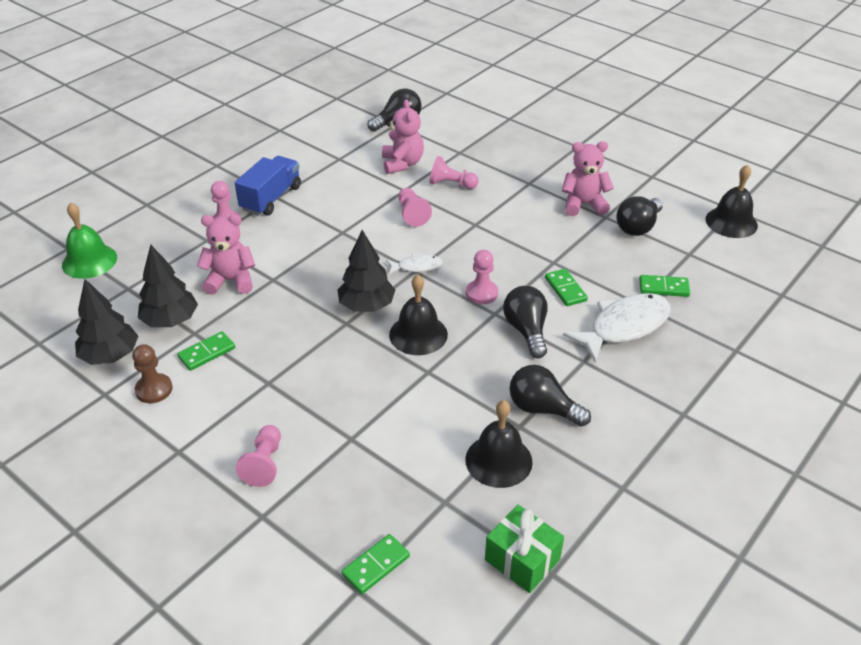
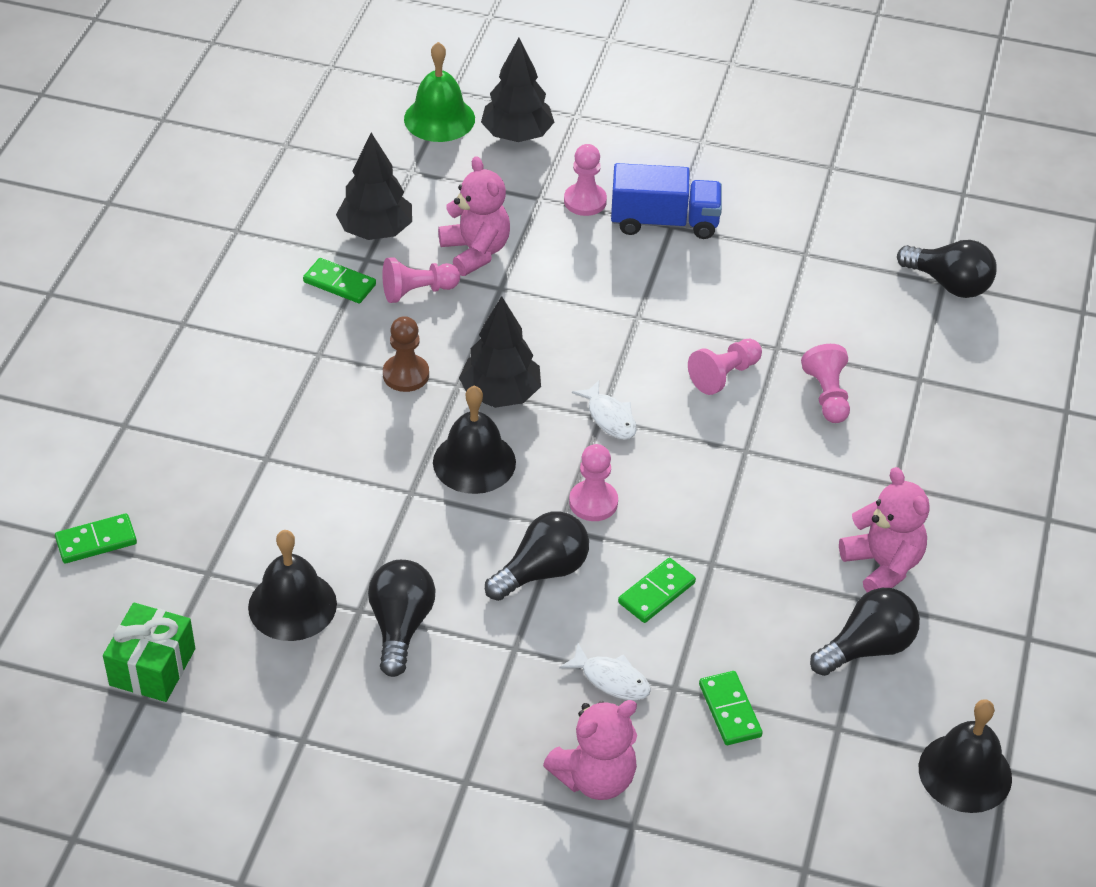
camera: 65 degrees right, 5 degrees up
black tree [75,279,138,365] -> black tree moved to [481,38,554,142]
brown pawn [132,344,173,403] -> brown pawn moved to [383,316,429,392]
pink pawn [236,425,281,487] -> pink pawn moved to [382,257,460,303]
green domino [342,534,410,594] -> green domino turned 45 degrees counterclockwise [55,513,137,564]
pink teddy bear [382,99,424,174] -> pink teddy bear moved to [543,700,637,800]
white fish [563,293,671,362] -> white fish [559,643,651,700], size x0.51
black light bulb [616,196,663,236] -> black light bulb turned 135 degrees clockwise [810,588,920,676]

